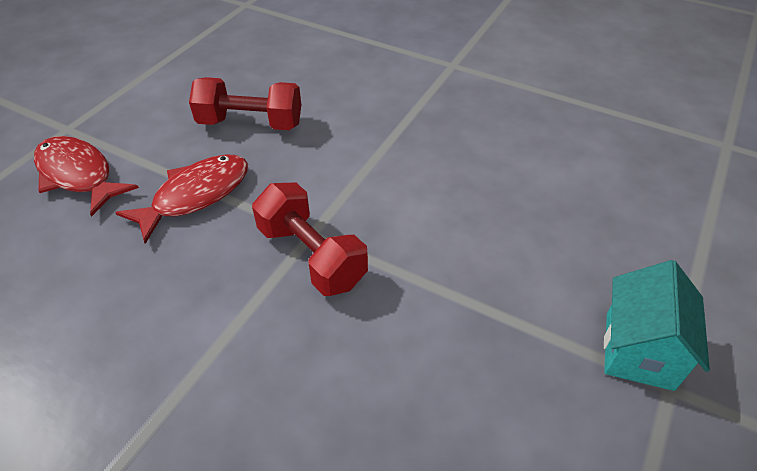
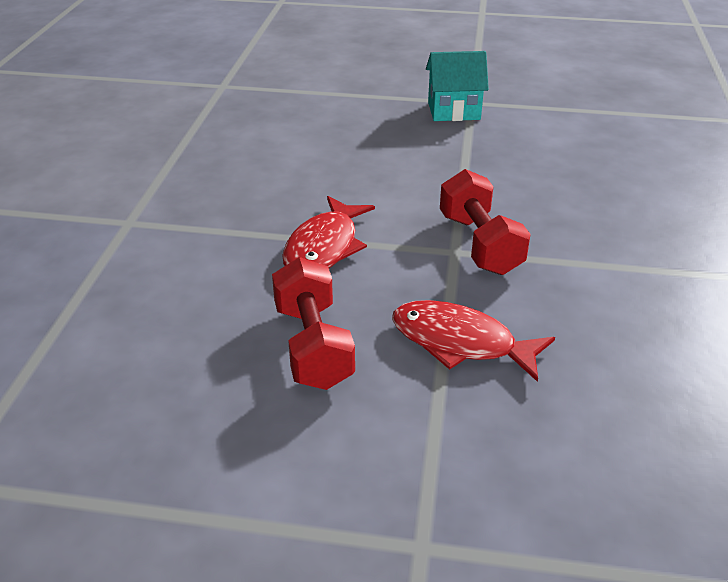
camera: 110 degrees left, 10 degrees down
red fish [34,136,139,217] -> red fish moved to [282,196,375,268]
red dumbbell [252,182,368,296] -> red dumbbell turned 45 degrees counterclockwise [440,169,531,275]

